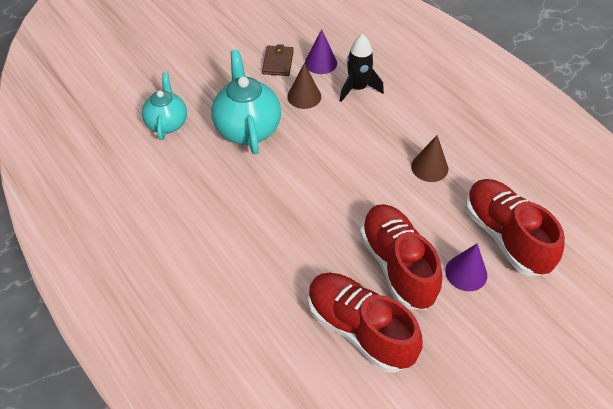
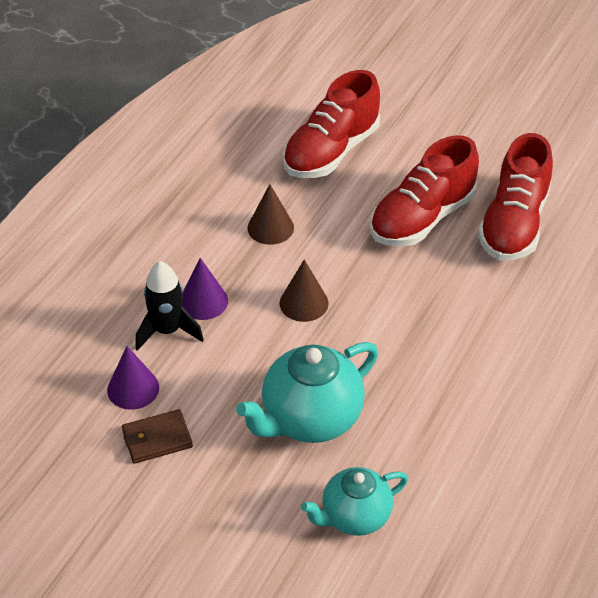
camera: 115 degrees left, 5 degrees down
brown cone [287,63,321,109] -> brown cone moved to [280,260,329,322]
purple cone [445,243,487,291] -> purple cone moved to [182,258,228,320]

